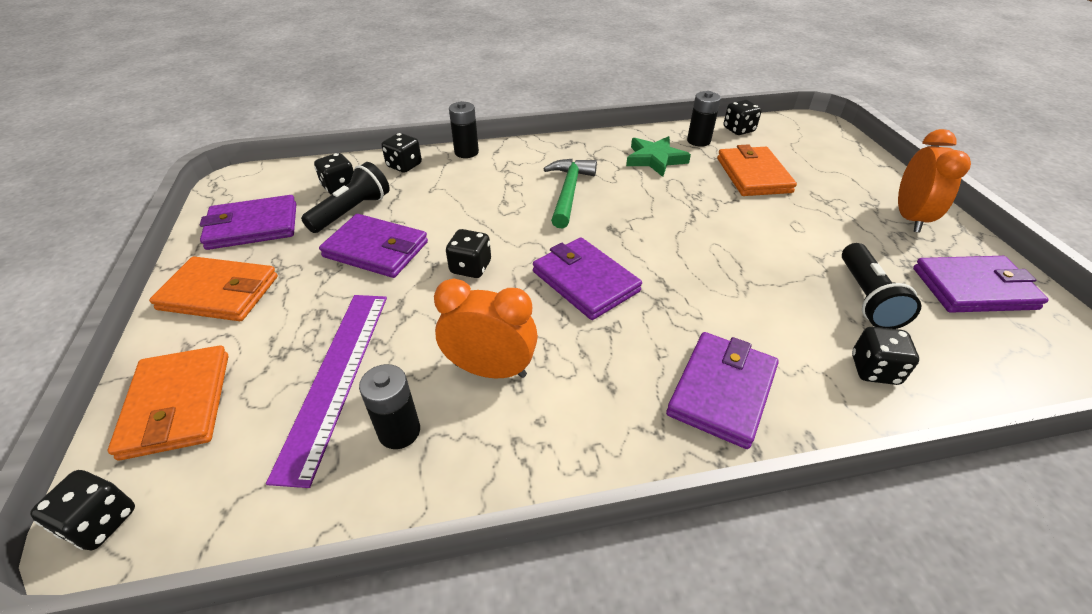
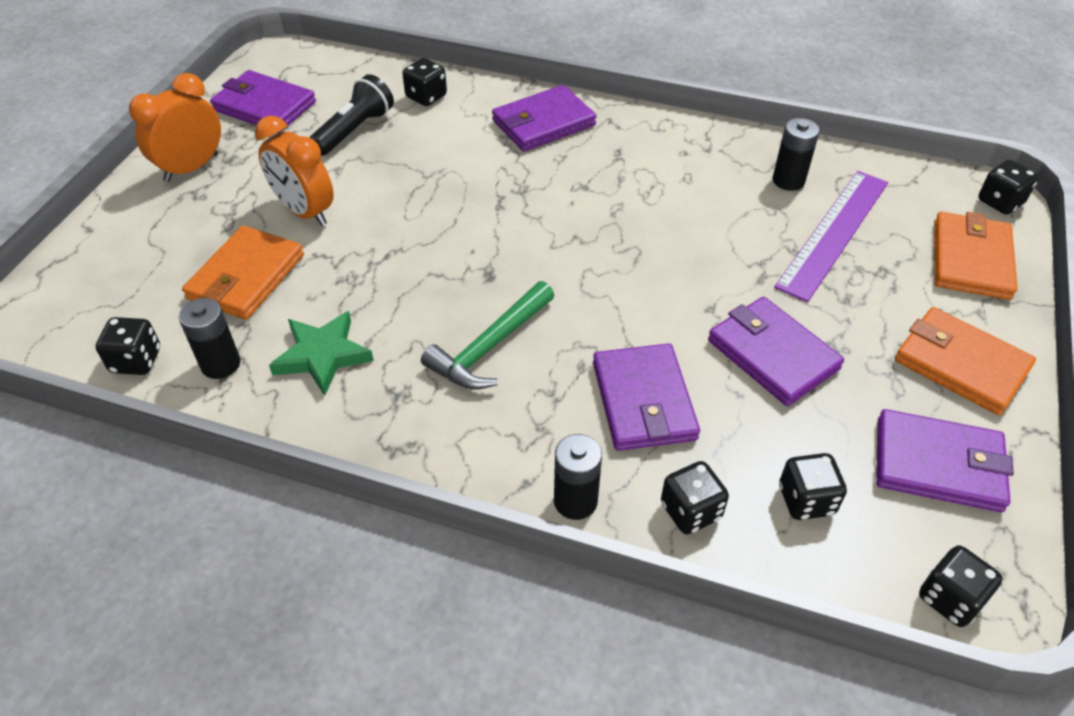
camera: 150 degrees left, 5 degrees up
black flashlight [301,162,390,233] -> none
orange clock [434,279,538,378] -> orange clock moved to [255,116,334,226]
black dice [446,229,491,278] -> black dice moved to [919,545,1002,627]
purple wallet [533,237,642,320] -> purple wallet moved to [593,343,700,451]

